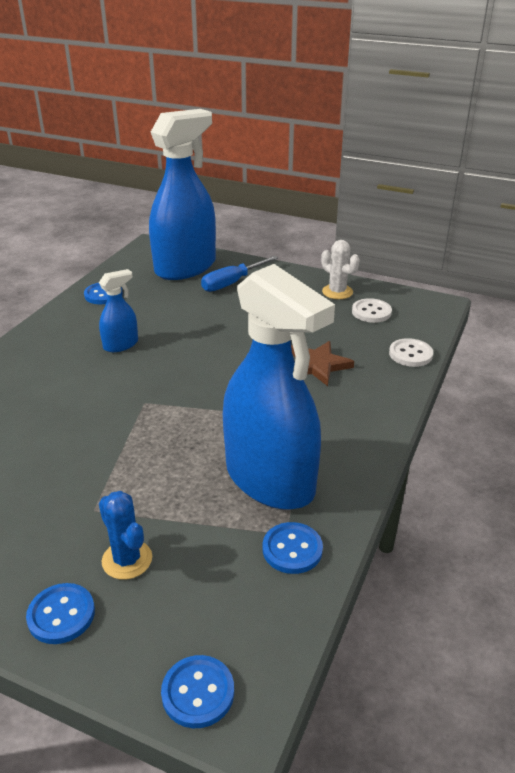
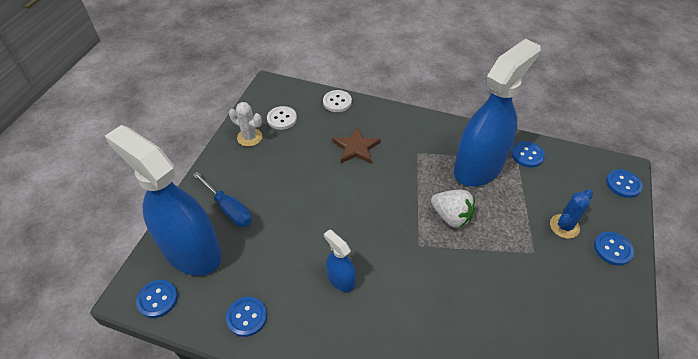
camera: 95 degrees left, 15 degrees up
white cactus [321,240,360,299] -> white cactus turned 75 degrees clockwise [229,102,262,147]
none -> blue button [136,280,178,318]
none -> white strawberry [431,190,475,227]

